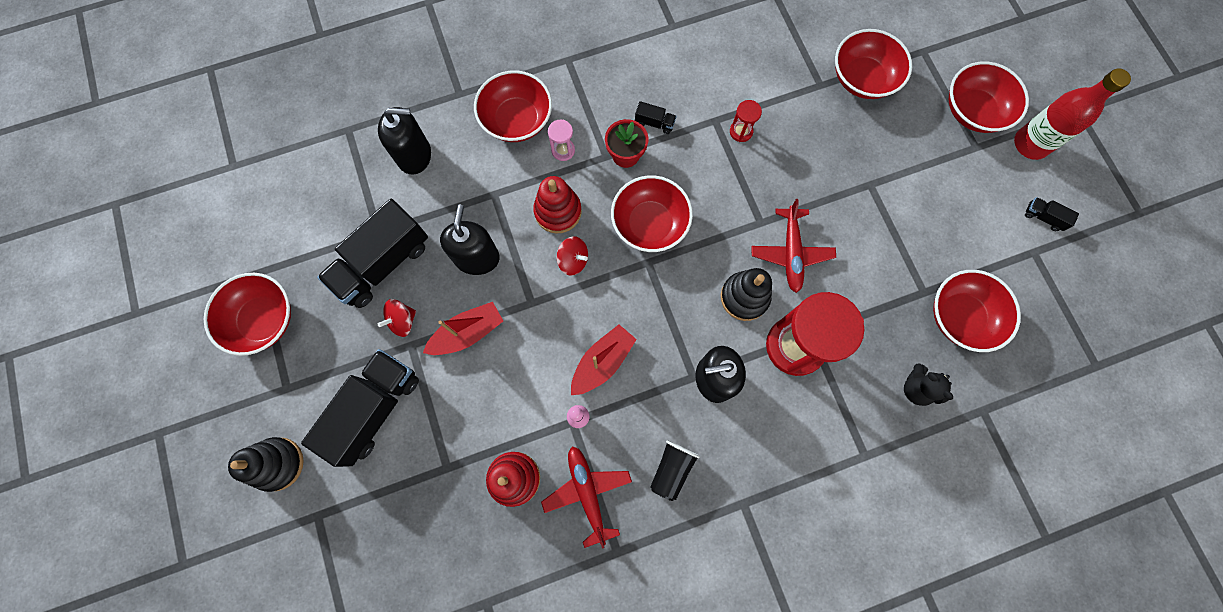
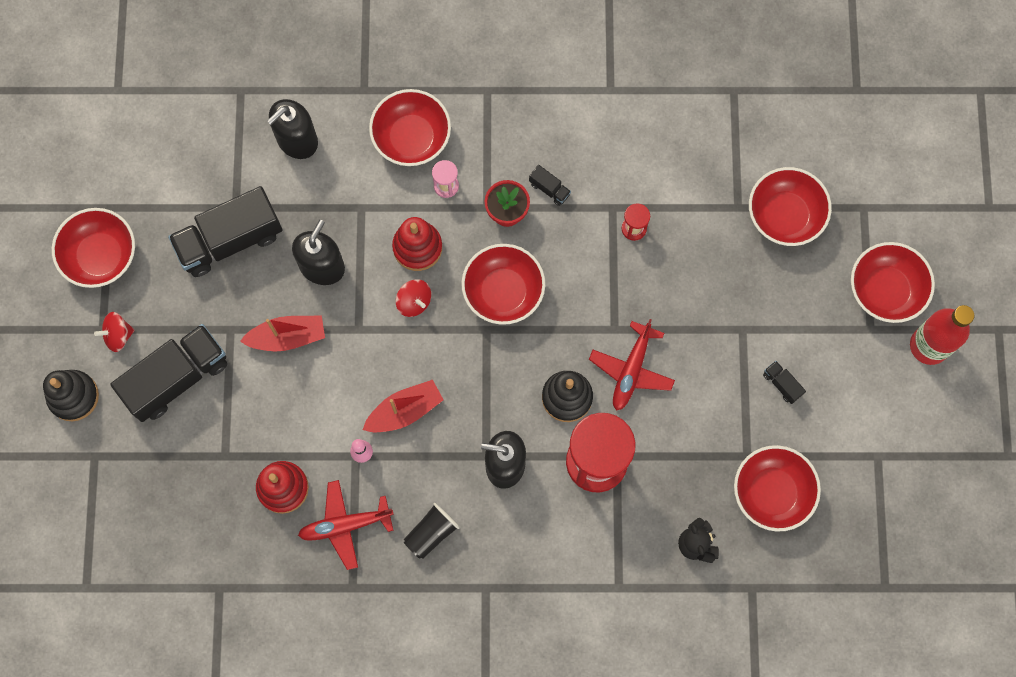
camera: 20 degrees right, 0 degrees up
black soap dispenser [378,107,431,175] -> black soap dispenser turned 120 degrees clockwise [267,99,318,159]
red spinning top [378,299,416,337] -> red spinning top moved to [94,312,135,352]
red plane [541,446,632,549] -> red plane turned 105 degrees counterclockwise [298,480,394,570]
black truck [1025,197,1079,231] -> black truck moved to [763,361,806,404]

